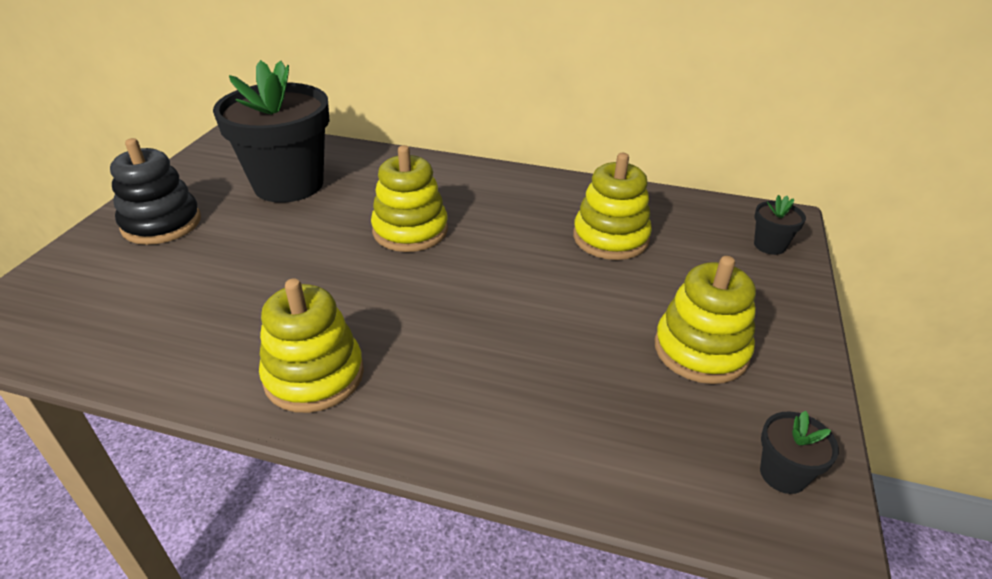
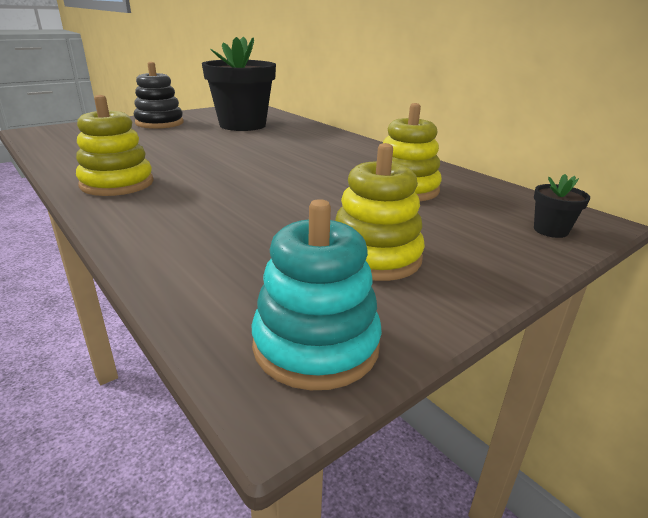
camera: 35 degrees right, 10 degrees down
yellow stacking toy [371,145,448,252] -> none
black flower pot [760,411,839,494] -> turquoise stacking toy [252,199,382,390]

